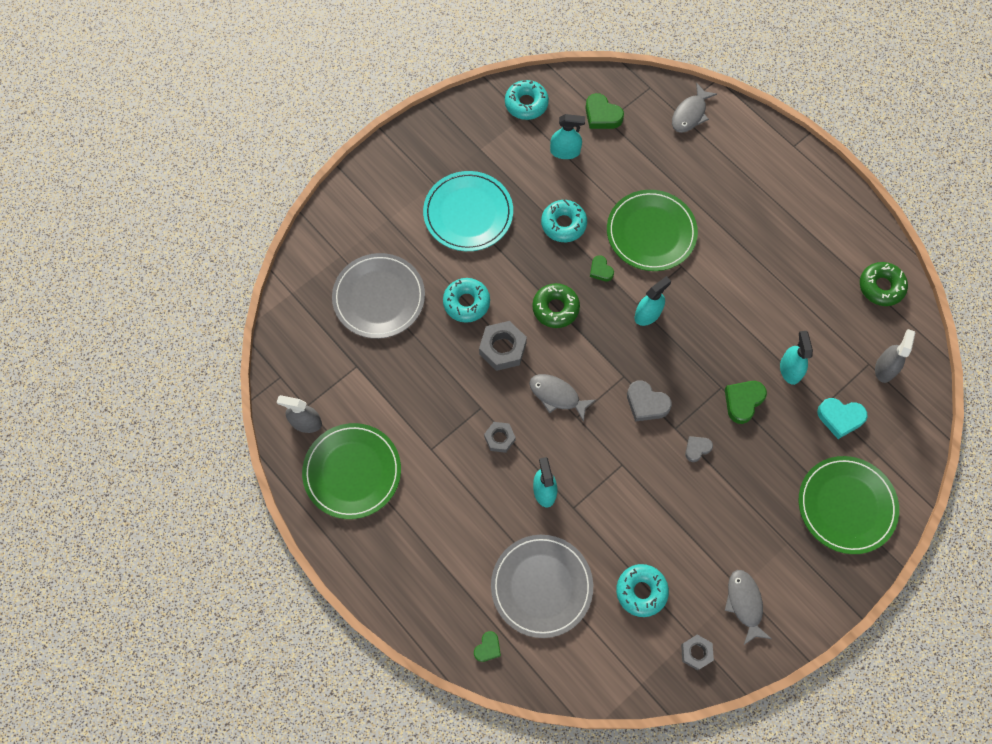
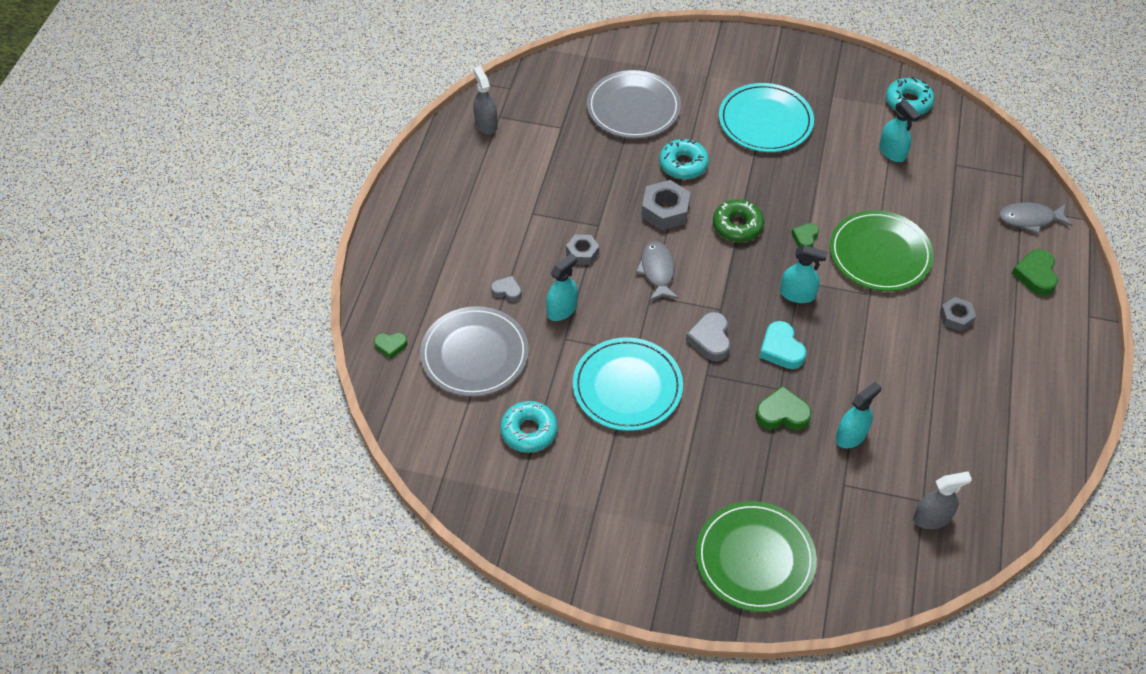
camera: 55 degrees right, 15 degrees down
green plate [302,423,401,519] -> none
turquoise donut [541,200,587,242] -> none
green heart [585,93,624,129] -> green heart moved to [1012,249,1058,296]
grey nut [681,635,714,670] -> grey nut moved to [940,297,976,332]
grey heart [685,436,713,462] -> grey heart moved to [491,276,522,302]
grey fish [725,570,771,645] -> none
turquoise heart [817,398,868,439] -> turquoise heart moved to [759,321,806,369]
green donut [860,262,908,306] -> none
none -> turquoise plate [573,337,683,431]

